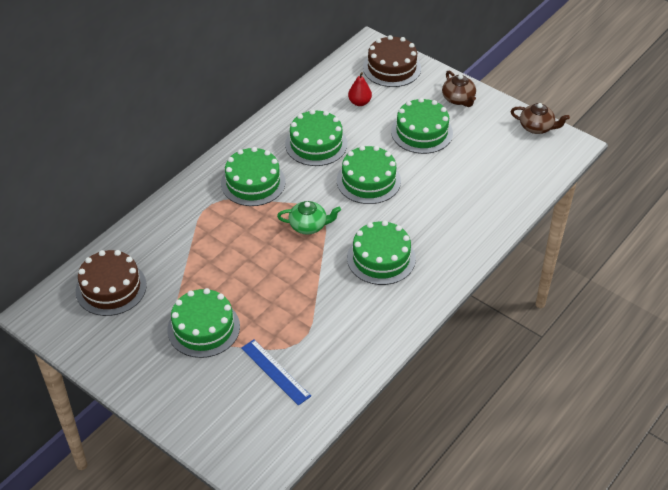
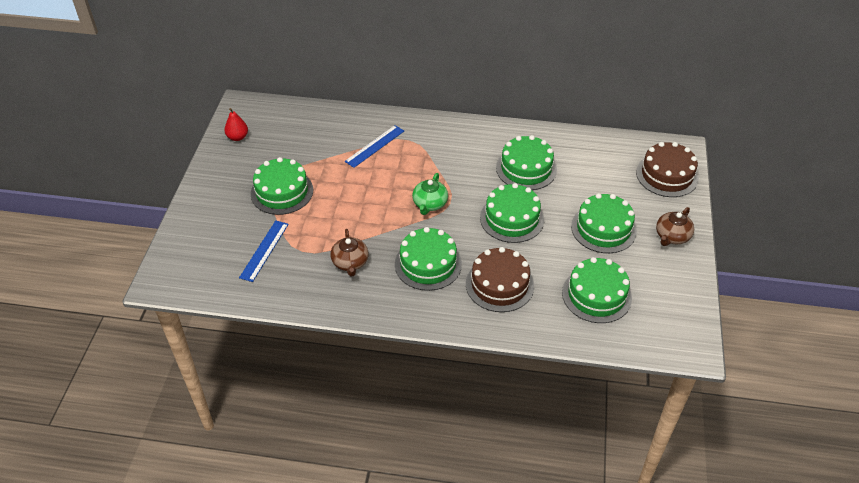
camera: 60 degrees right, 0 degrees up
brown cake [76,250,147,316] -> brown cake moved to [466,247,534,312]
green cake [221,147,286,206] -> green cake moved to [562,257,632,323]
green teapot [277,201,341,235] -> green teapot turned 45 degrees clockwise [412,173,448,215]
red pear [348,72,372,106] -> red pear moved to [224,108,248,141]
brown teapot [511,103,570,134] -> brown teapot moved to [330,229,369,277]
none -> blue ruler [345,125,404,168]

